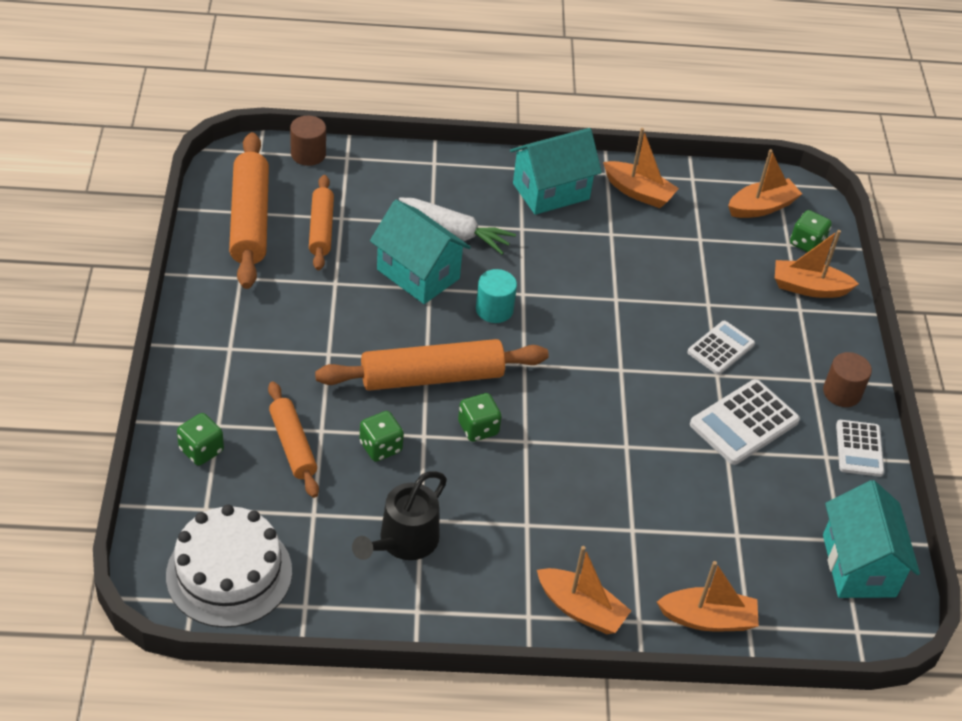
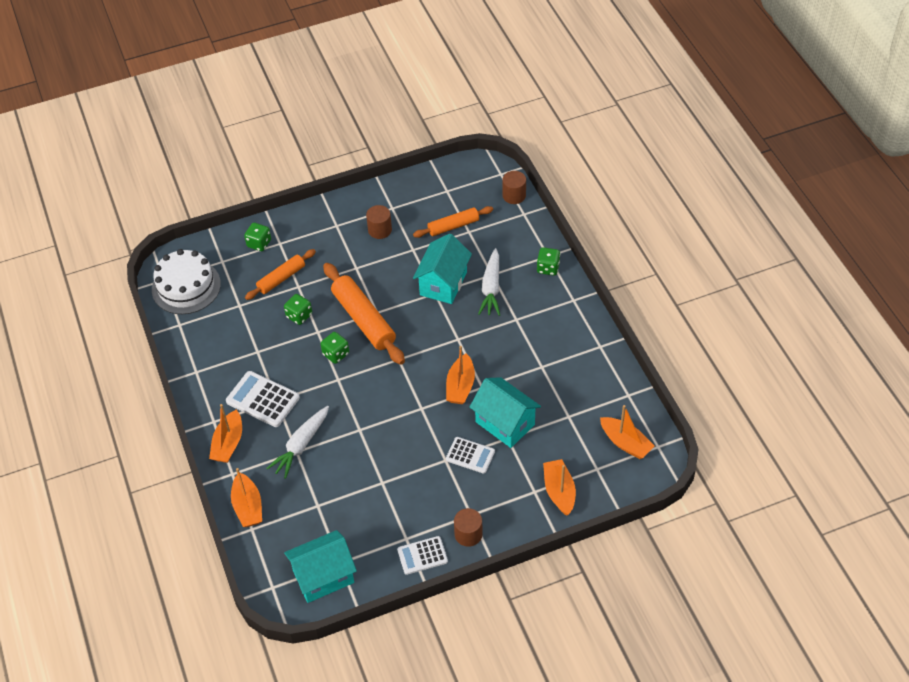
camera: 75 degrees right, 5 degrees up
orange rolling pin [229,132,269,289] -> none
black watering can [352,471,447,560] -> none
turquoise cylinder [476,269,517,323] -> none
turquoise house [510,128,602,215] -> turquoise house moved to [470,377,541,448]
orange boat [603,128,679,208] -> orange boat moved to [446,346,475,404]
white calculator [690,379,800,465] -> white calculator moved to [226,371,300,427]
green dice [790,210,832,252] -> green dice moved to [537,247,560,276]
none -> white carrot [266,406,329,479]
none -> brown cylinder [366,205,392,239]

